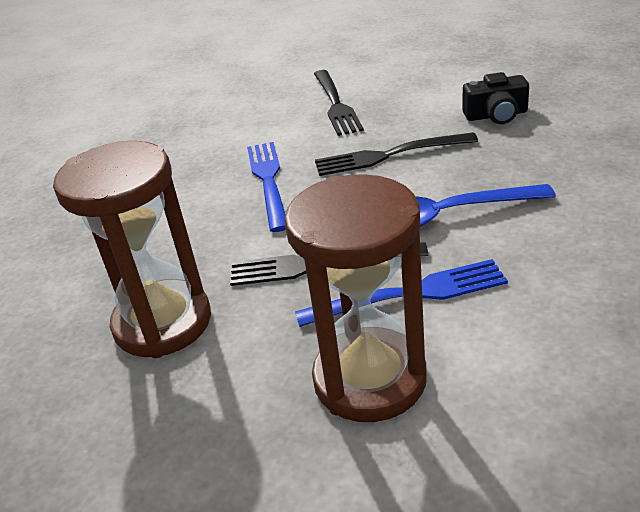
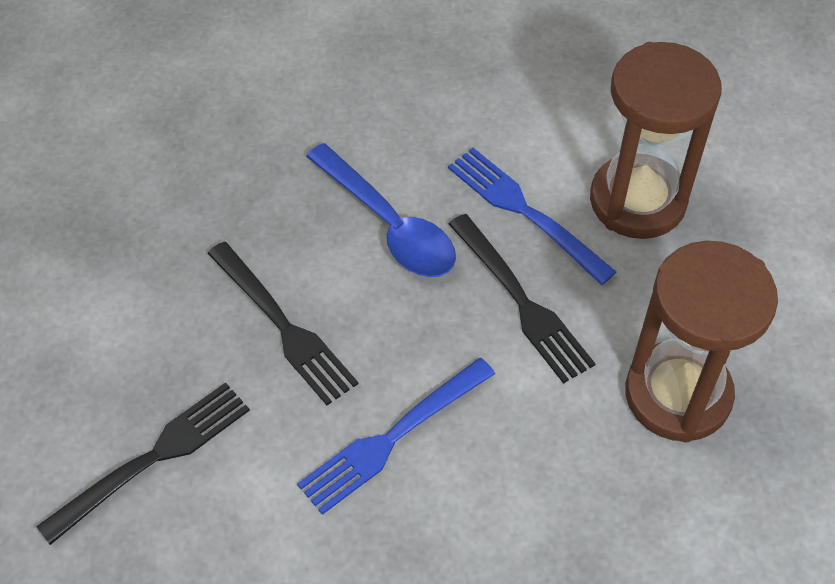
camera: 125 degrees left, 20 degrees up
black camera [463,72,529,124] -> none

